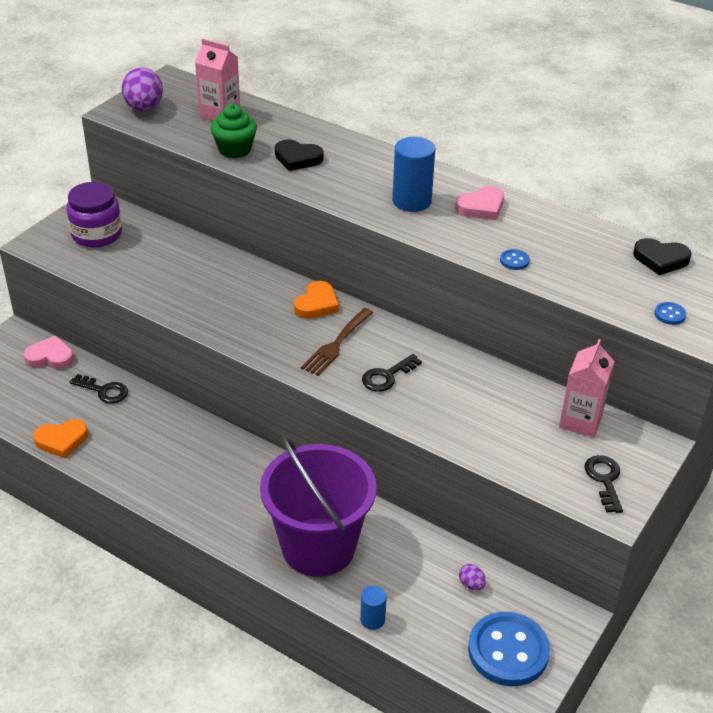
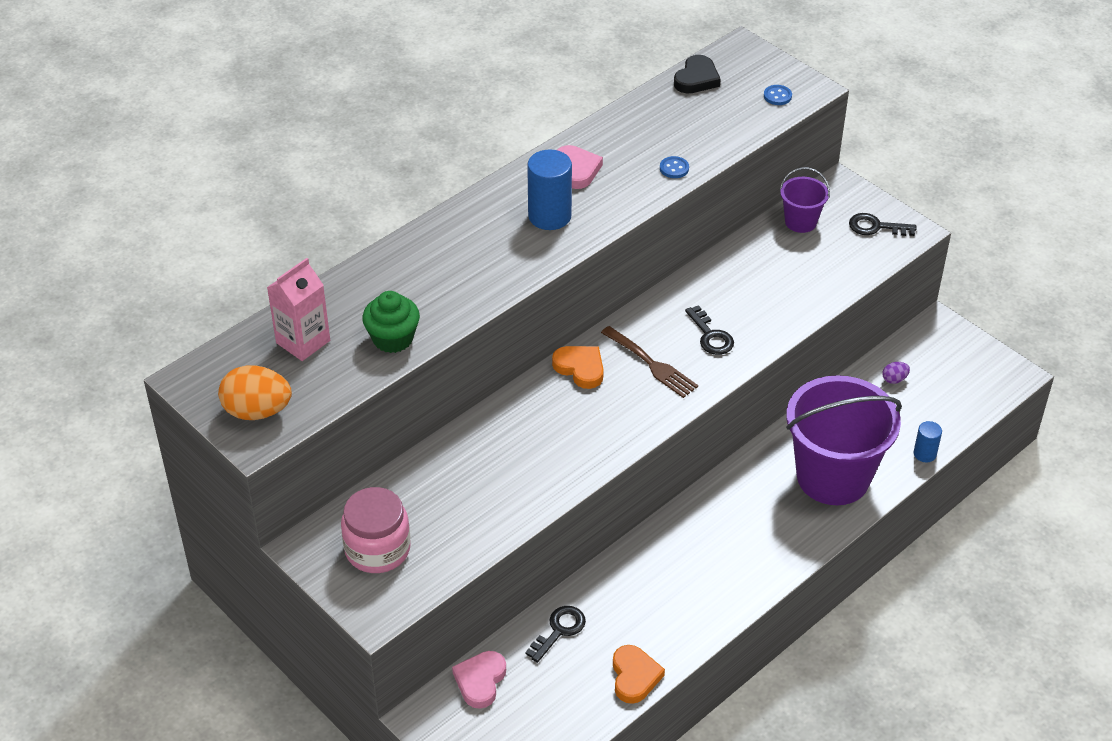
camera: 75 degrees left, 5 degrees up
purple jar [66,182,122,247] -> pink jar [341,487,411,573]
purple egg [122,67,163,111] -> orange egg [218,365,292,420]
black heart [275,139,324,171] -> none
blue button [468,612,550,686] -> none
pink carton [559,339,615,437] -> purple bucket [780,167,830,233]

